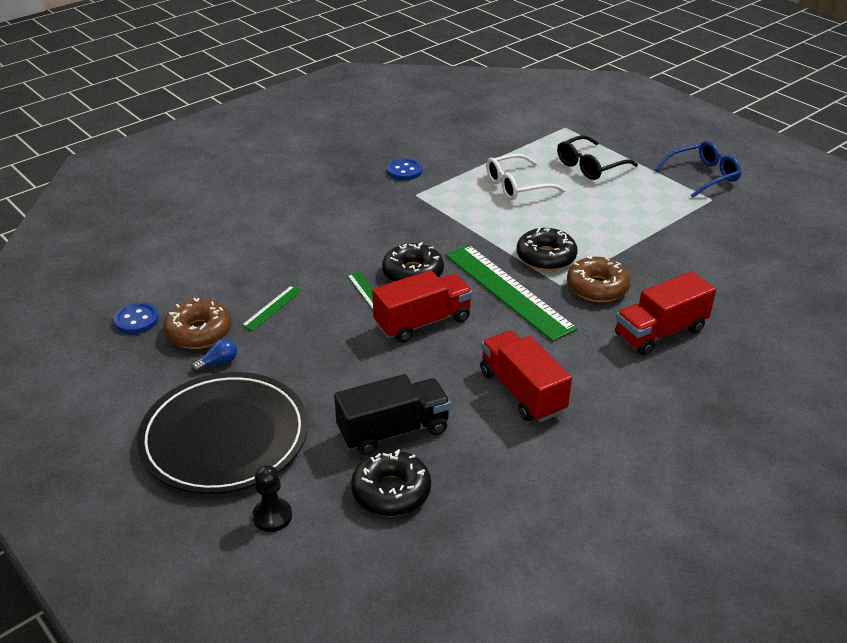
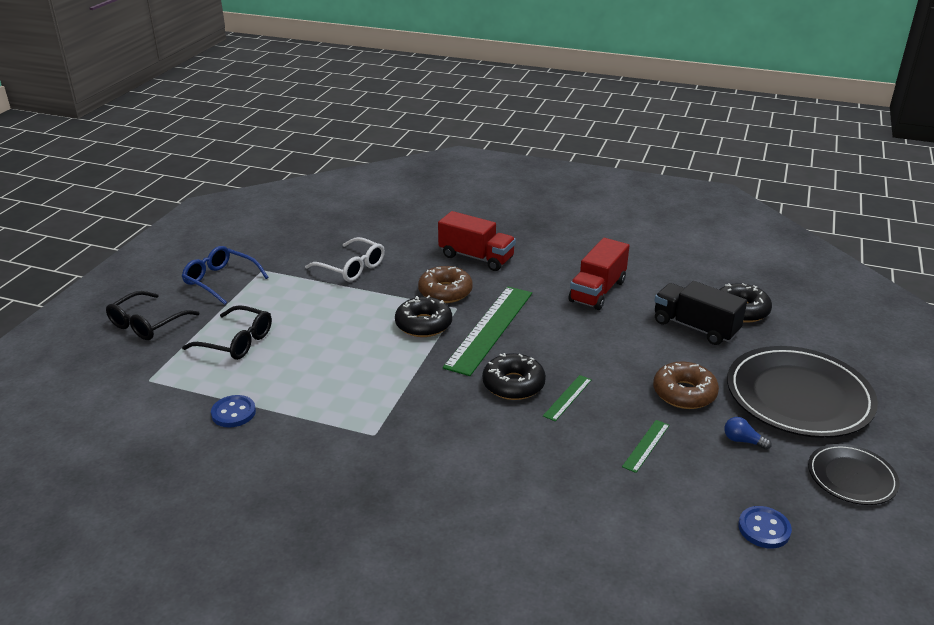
camera: 120 degrees left, 5 degrees down
brown donut [163,298,232,349] -> brown donut moved to [653,362,719,409]
green ruler [241,285,302,331] -> green ruler turned 60 degrees counterclockwise [622,420,670,473]
black pawn [252,465,292,532] -> none
red truck [372,270,473,343] -> none
blue button [387,158,422,180] -> blue button moved to [211,395,256,427]
white glasses [486,154,566,200] -> white glasses moved to [305,237,385,282]
none -> black glasses [106,291,199,340]
none -> black plate [808,444,899,505]

